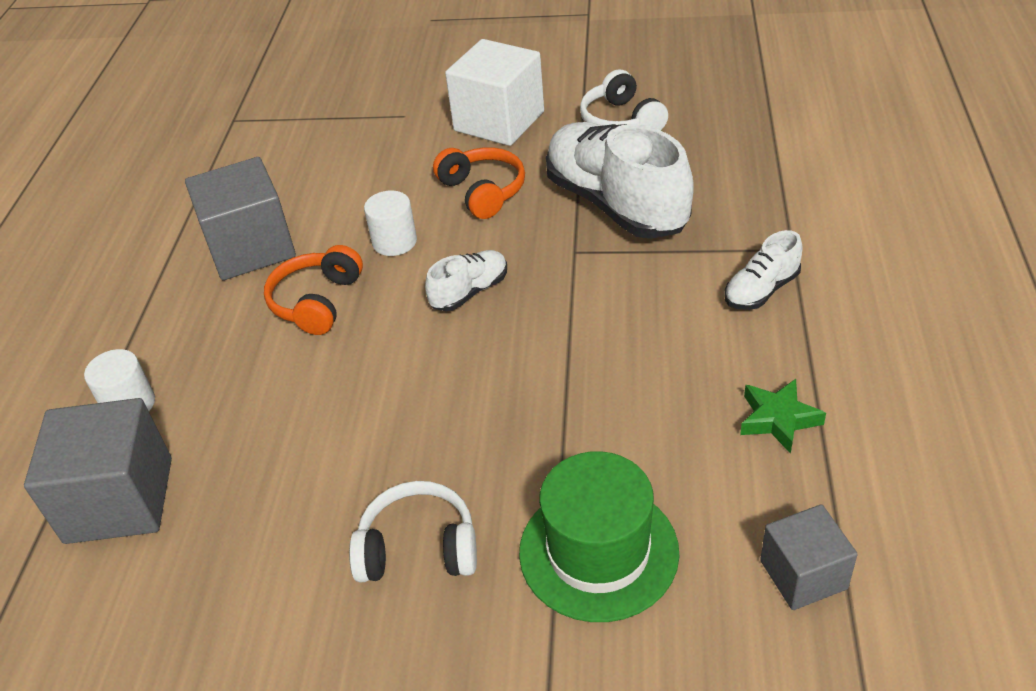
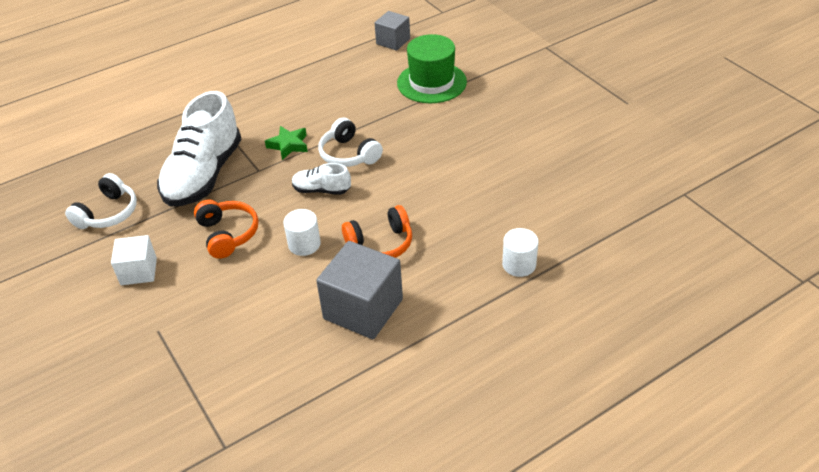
camera: 130 degrees left, 0 degrees up
grey cube [24,398,172,544] -> none
white headphones [349,481,477,582] -> white headphones moved to [318,118,383,167]
orange headphones [433,147,525,219] -> orange headphones turned 135 degrees clockwise [194,200,259,259]
white cube [445,39,544,146] -> white cube [111,235,157,285], size x0.59
white shoe [724,230,803,310] -> none
green star [740,379,826,454] -> green star moved to [265,126,308,160]

